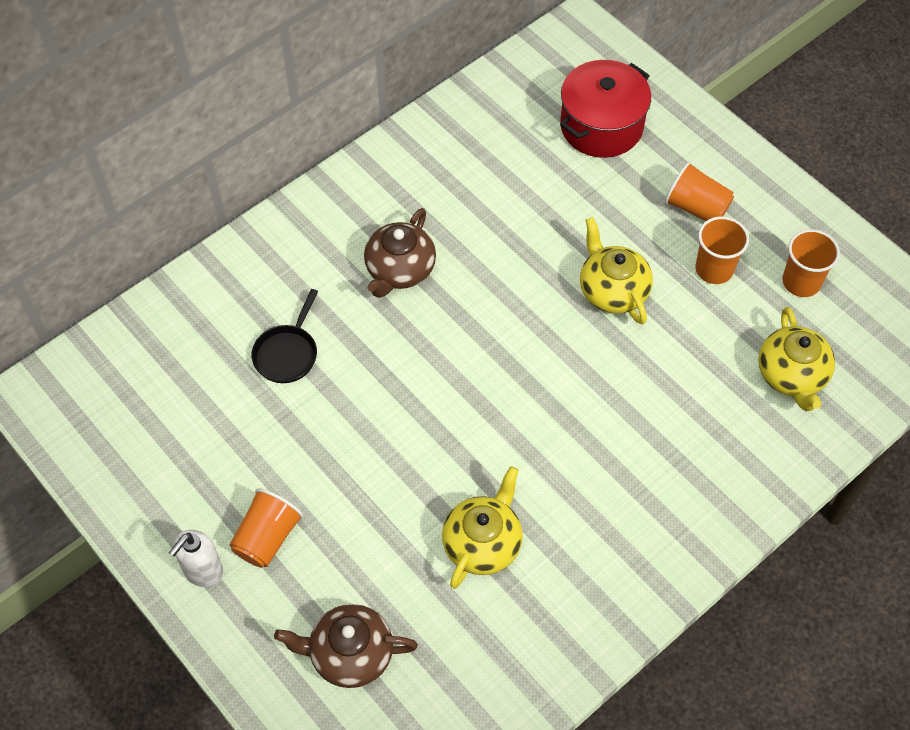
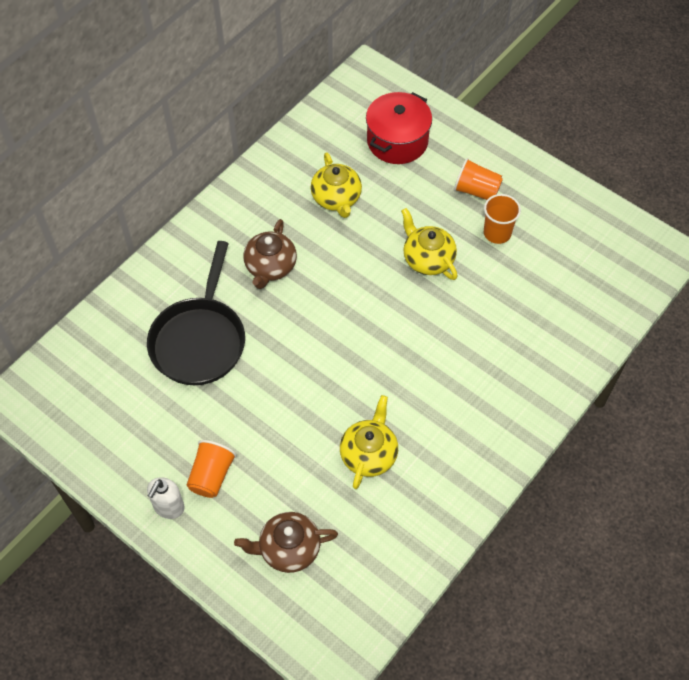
camera: 10 degrees left, 0 degrees up
black pan [252,289,318,383] -> black pan [147,241,245,385], size x2.00
yellow teapot [758,307,835,411] -> yellow teapot moved to [311,152,362,218]
orange cup [782,229,840,297] -> none

